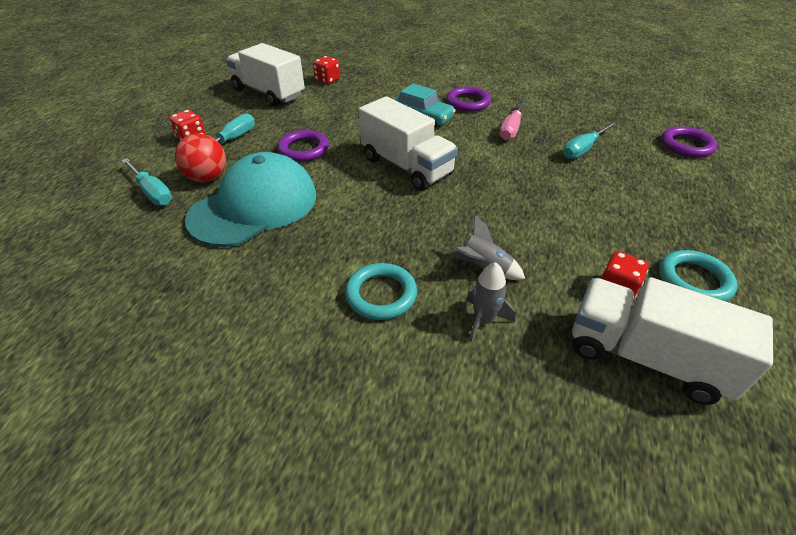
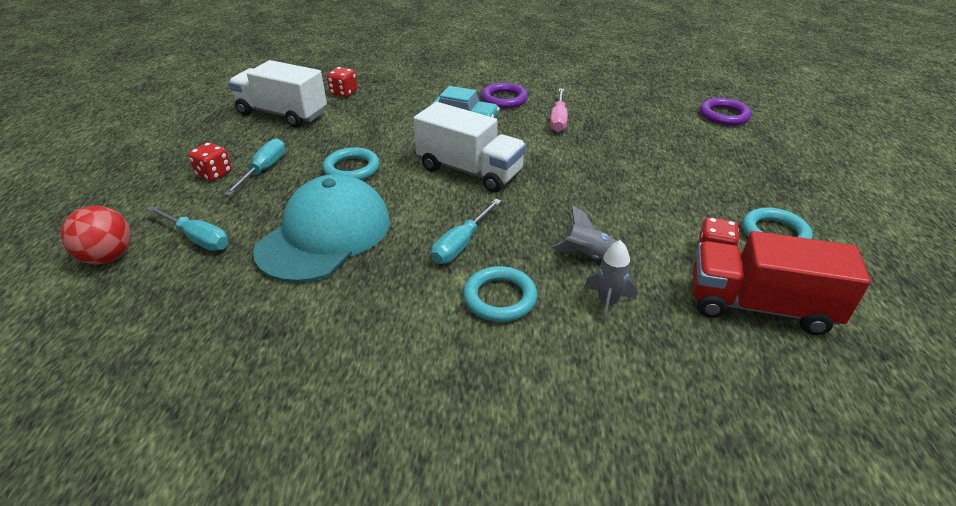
camera: 15 degrees left, 5 degrees down
red ball [175,134,226,182] -> red ball moved to [61,206,131,265]
purple ring [277,130,329,162] -> turquoise ring [323,147,380,180]
turquoise screwdriver [563,121,617,159] -> turquoise screwdriver moved to [431,199,501,264]
white truck [572,277,773,405] -> red truck [693,231,871,335]

